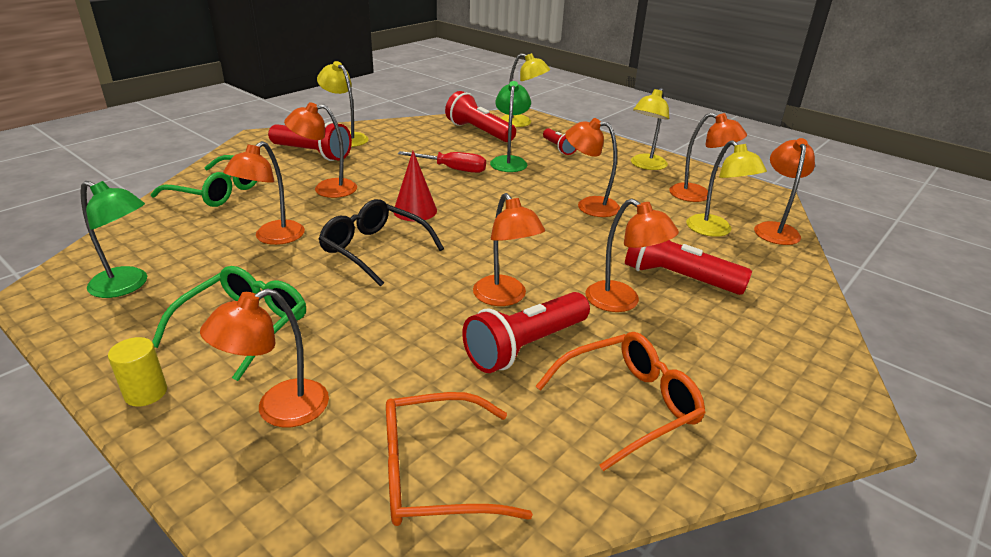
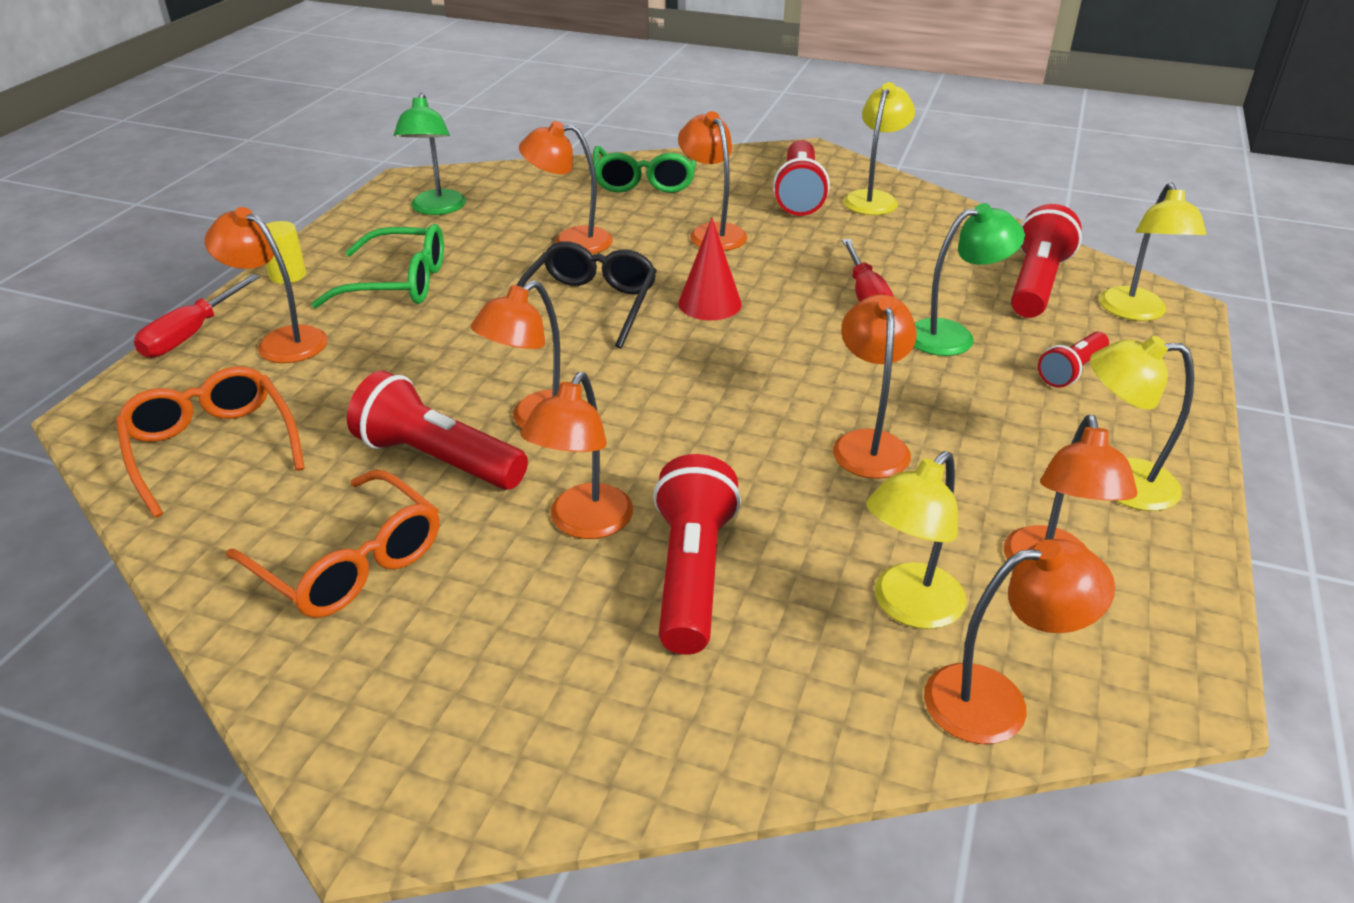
camera: 70 degrees right, 5 degrees up
none -> red screwdriver [134,274,260,358]

